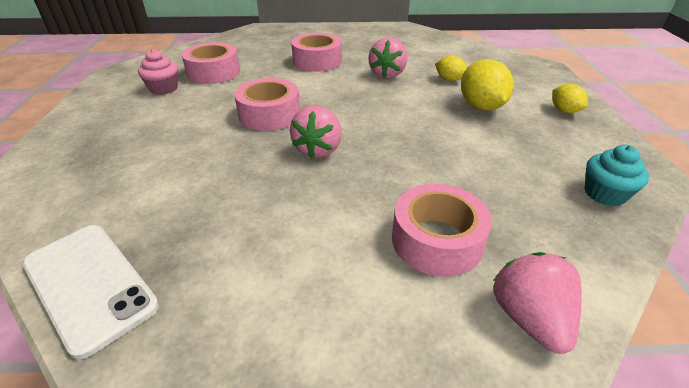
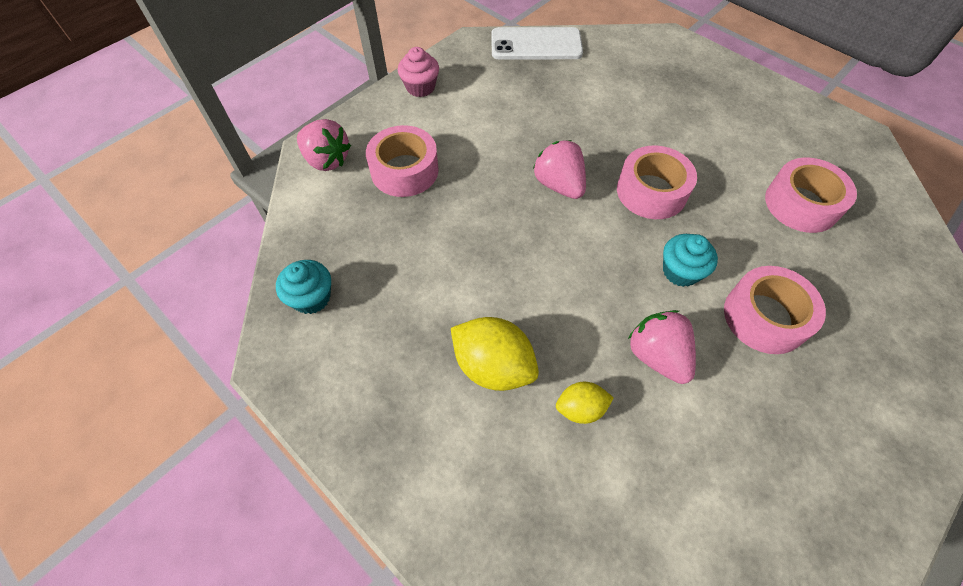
camera: 135 degrees right, 20 degrees up
pink cupcake [138,49,178,95] -> pink cupcake moved to [398,47,439,97]
yellow lemon [552,84,588,113] -> none
none -> turquoise cupcake [663,234,718,287]

